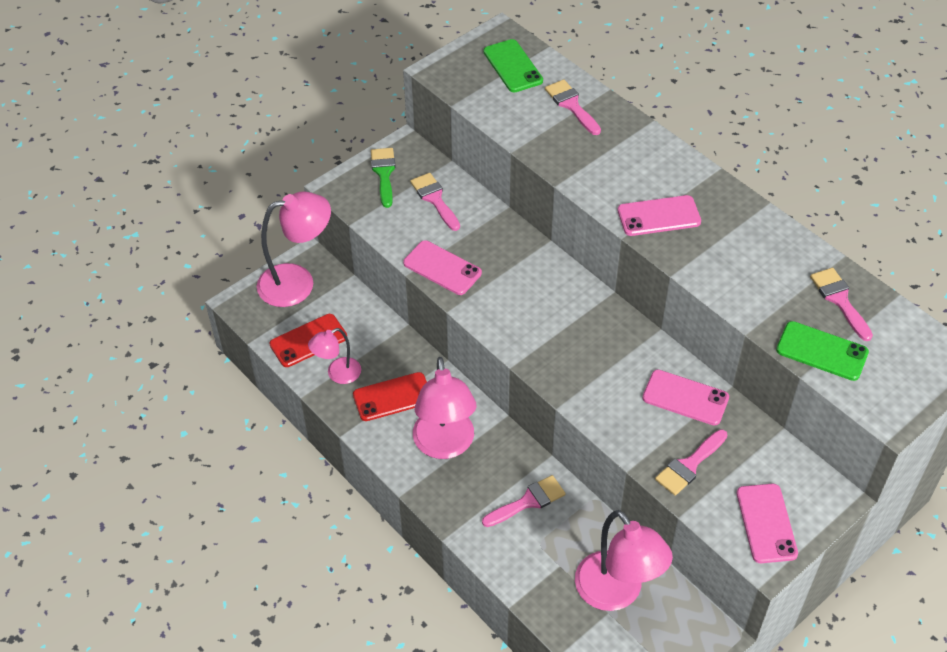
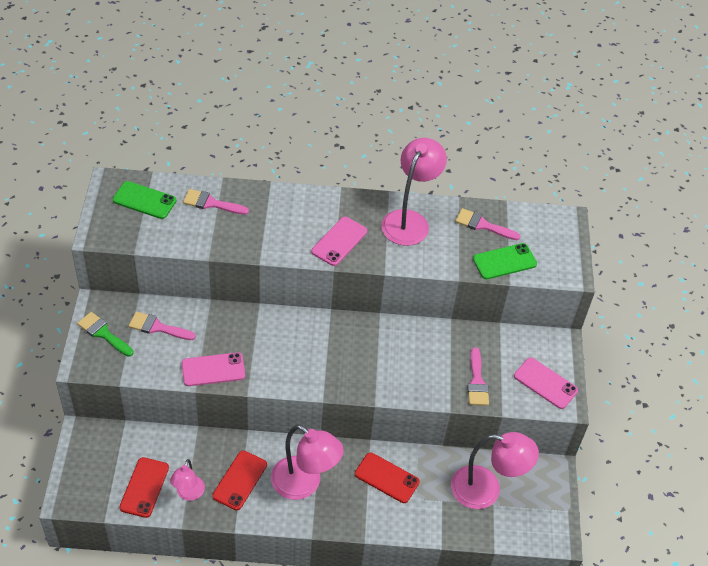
camera: 50 degrees left, 0 degrees up
pink lamp [257,191,331,307] -> pink lamp moved to [381,138,447,246]
pink brush [482,475,566,527] -> red phone [355,453,420,503]
pink phone [643,370,729,426] -> none

